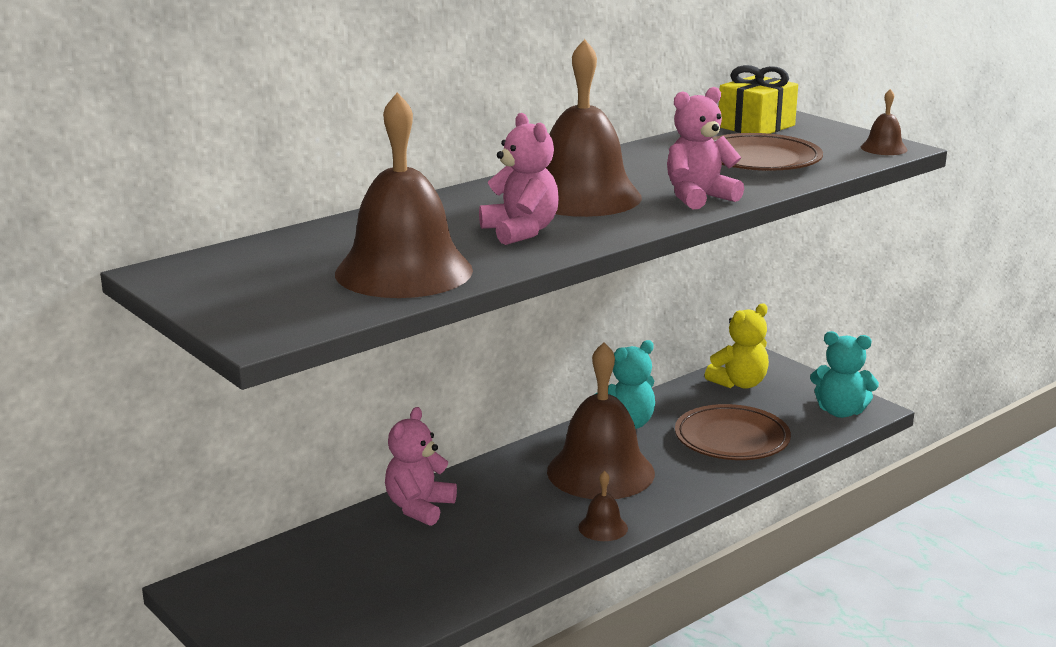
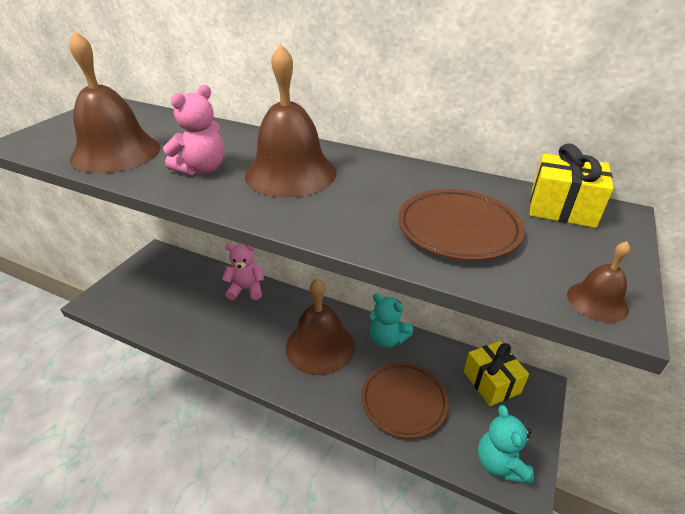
camera: 65 degrees right, 15 degrees up
brown bell [578,471,628,541] -> none
pink teddy bear [667,87,744,209] -> none
yellow teddy bear [705,304,769,389] -> yellow gift [464,341,529,406]

